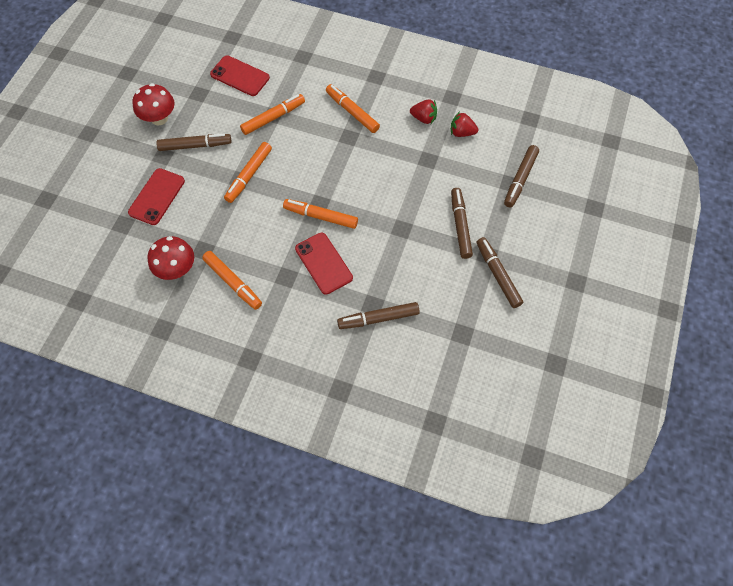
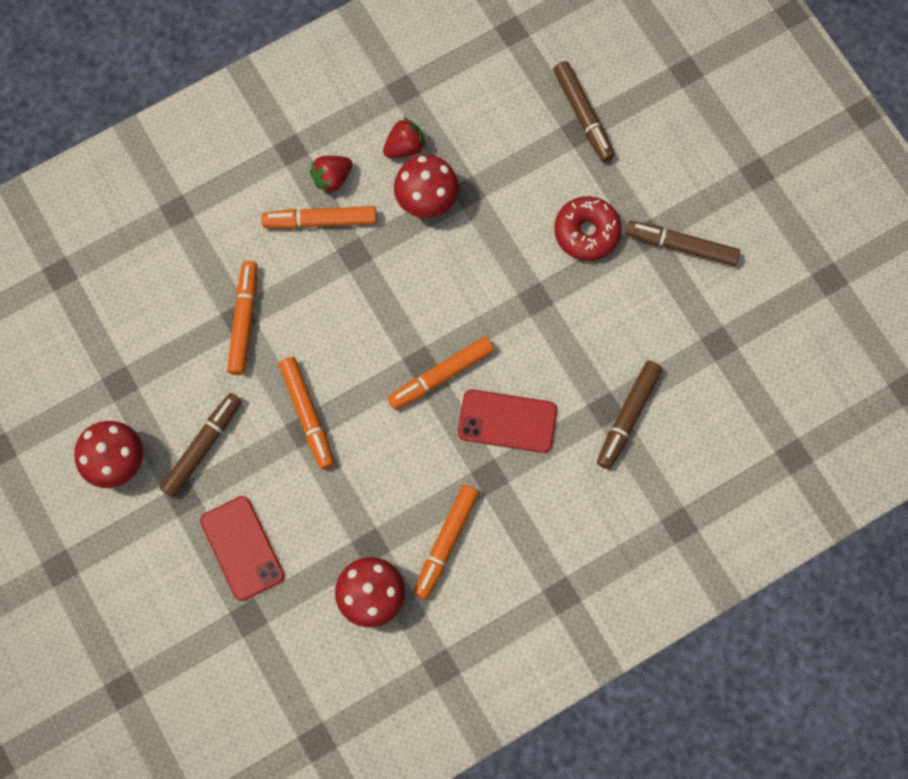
camera: 50 degrees left, 10 degrees up
orange marker [202,251,262,310] -> orange marker turned 120 degrees clockwise [413,485,479,600]
red phone [210,56,270,96] -> none
red strawberry [451,111,478,137] -> red strawberry moved to [310,156,353,196]
brown marker [451,188,473,259] -> red donut [554,196,622,261]
none -> red mushroom [394,155,459,218]

